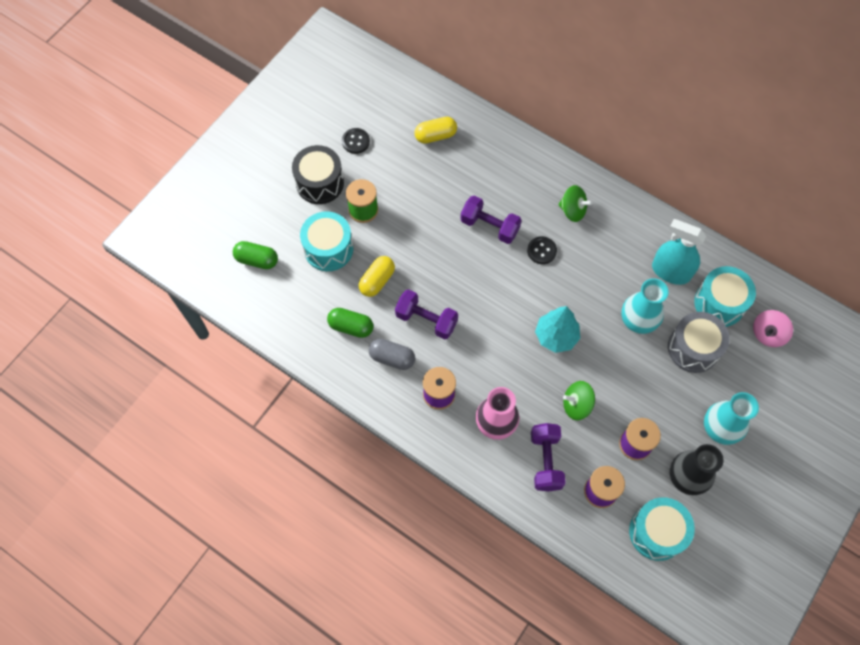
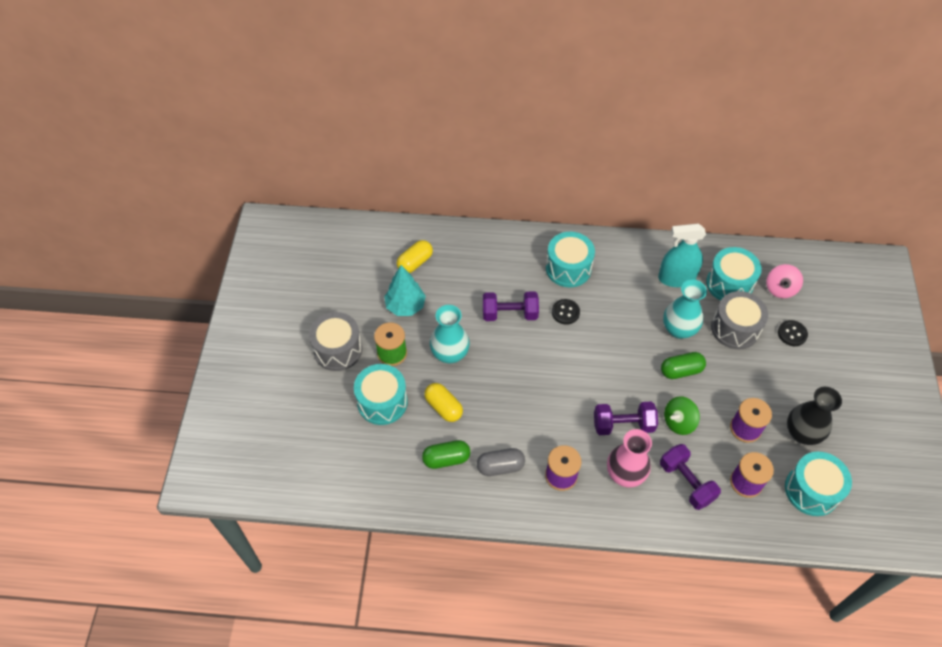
camera: 30 degrees left, 10 degrees down
green capsule [233,241,278,269] -> green capsule moved to [661,352,706,379]
black drum [292,145,344,204] -> grey drum [309,312,362,371]
black button [342,128,370,154] -> black button moved to [778,320,808,346]
yellow capsule [359,256,395,297] -> yellow capsule turned 45 degrees counterclockwise [424,383,463,422]
purple dumbbell [395,289,458,340] -> purple dumbbell moved to [594,402,658,435]
turquoise tree [535,306,580,353] -> turquoise tree moved to [384,265,426,316]
green spinning top [558,185,592,222] -> turquoise drum [546,232,595,287]
turquoise vase [704,392,759,445] -> turquoise vase moved to [430,305,470,363]

